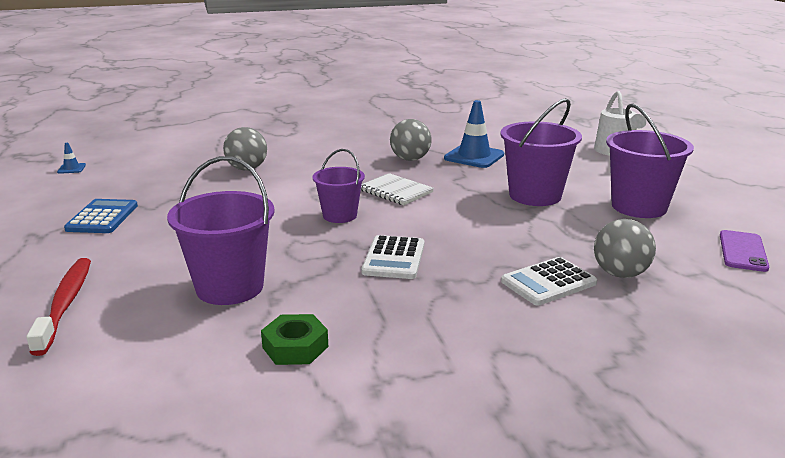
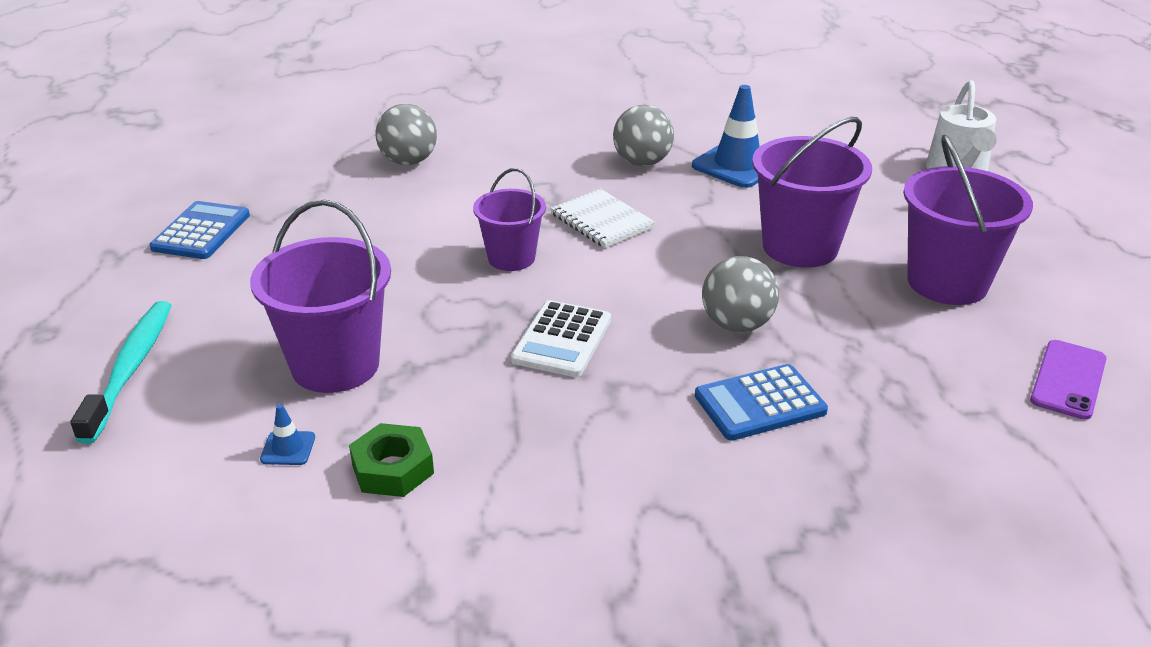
camera: 10 degrees right, 10 degrees up
red toothbrush [26,258,91,356] -> turquoise toothbrush [70,301,172,444]
blue traffic cone [57,143,86,174] -> blue traffic cone moved to [260,404,315,465]
white calculator [501,257,597,306] -> blue calculator [695,364,828,441]
grey ball [594,219,656,278] -> grey ball moved to [702,256,779,332]

